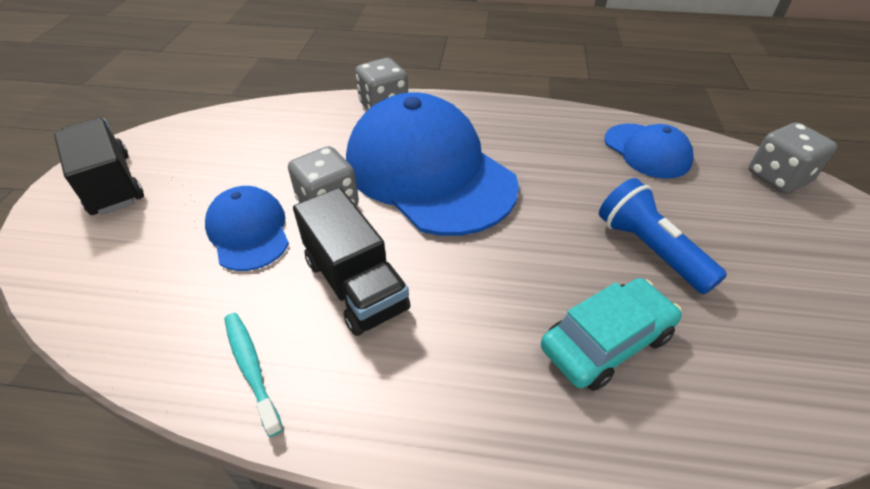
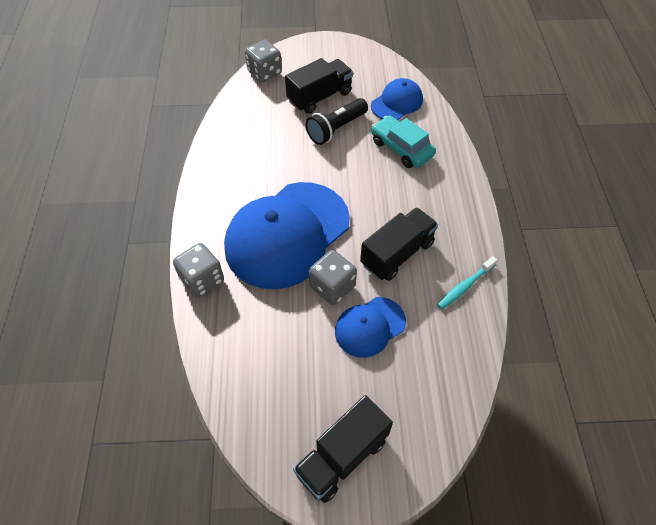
camera: 100 degrees left, 10 degrees up
blue flashlight [599,178,727,294] -> black flashlight [306,98,368,145]
blue cap [604,124,693,179] -> blue cap moved to [371,78,423,120]
none -> black truck [285,58,353,114]

